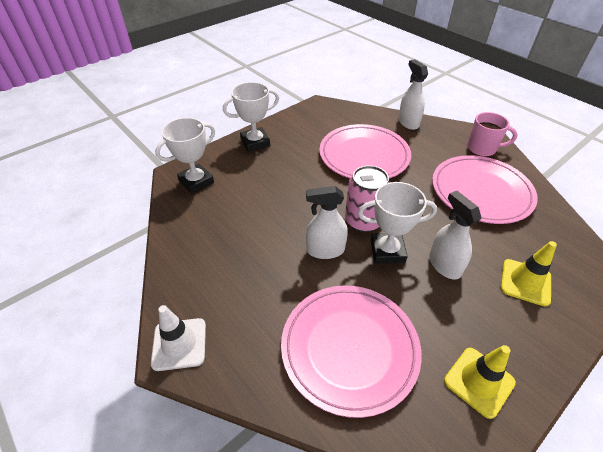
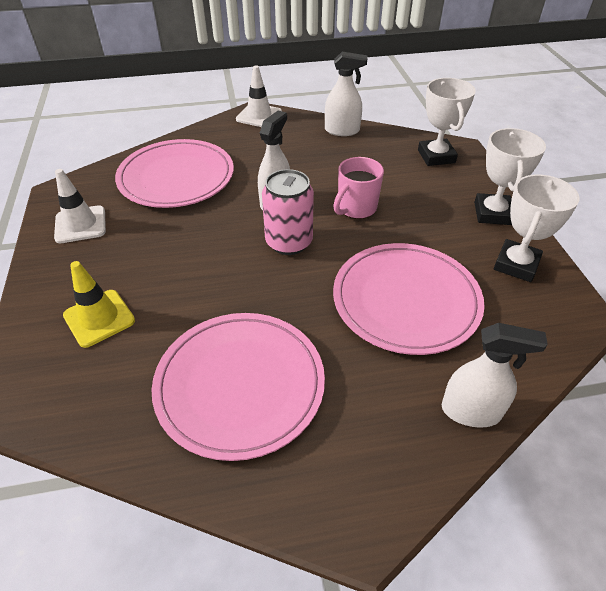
camera: 120 degrees right, 0 degrees up
white trophy [358,182,437,264] -> white trophy moved to [494,174,580,282]
white spray bottle [429,191,482,280] -> white spray bottle moved to [325,52,367,136]
yellow traffic cone [444,345,516,419] -> white traffic cone [54,169,106,243]
pink mug [467,112,517,157] -> pink mug moved to [333,157,384,219]

